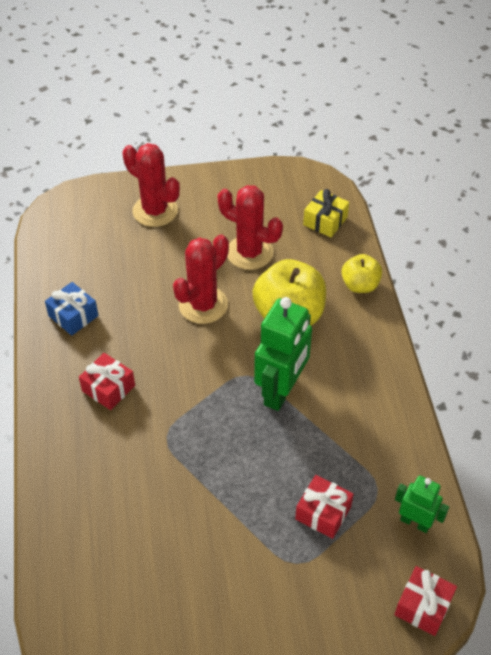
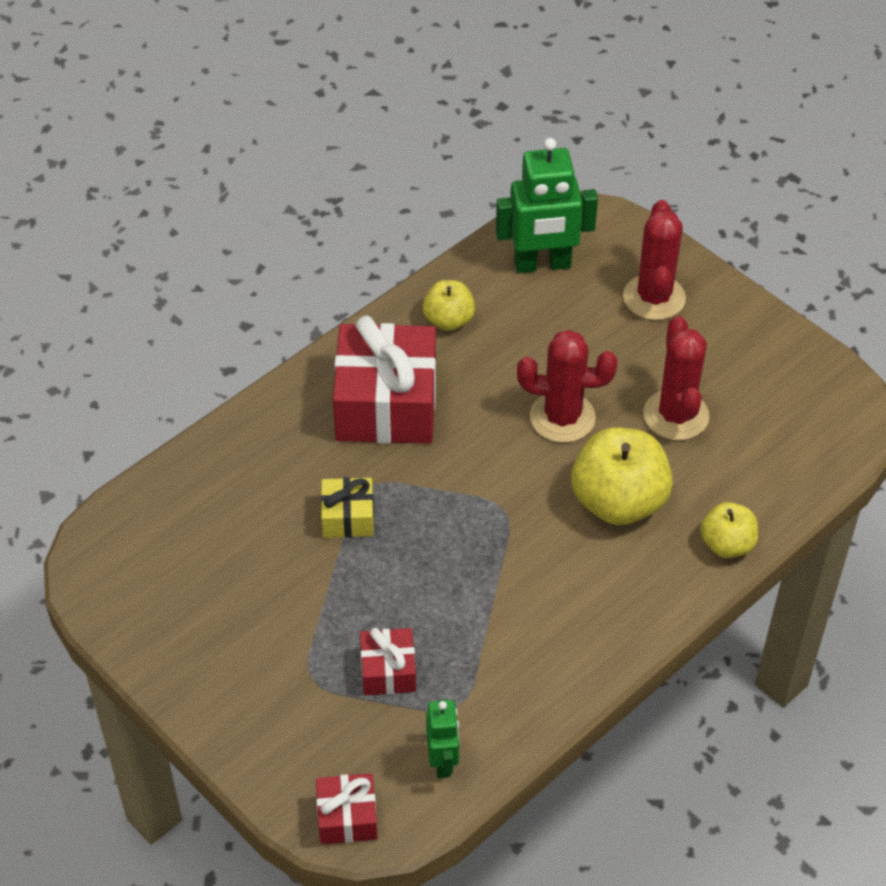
camera: 55 degrees right, 0 degrees up
blue gift [45,282,99,336] -> yellow apple [422,280,475,331]
red gift [79,353,135,410] -> red gift [333,316,436,444], size x2.05
green robot [254,297,312,411] -> green robot moved to [496,138,598,273]
yellow gift [303,189,349,237] -> yellow gift moved to [321,477,374,538]

